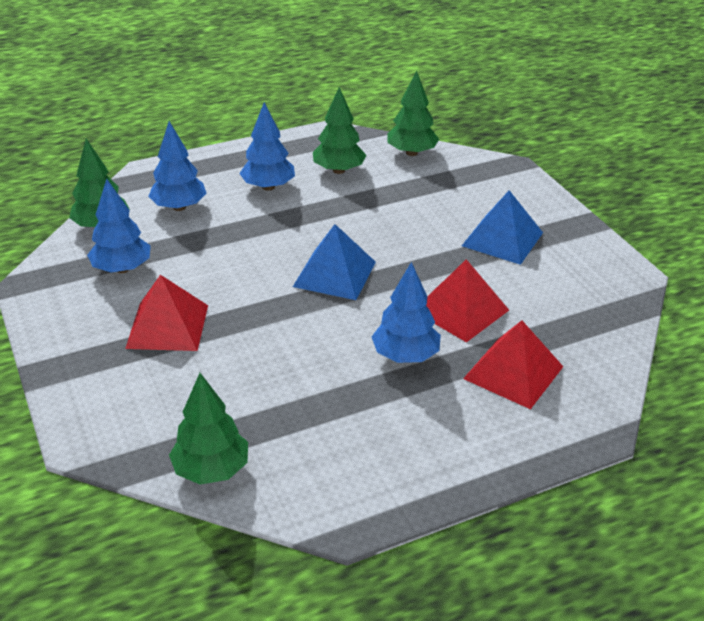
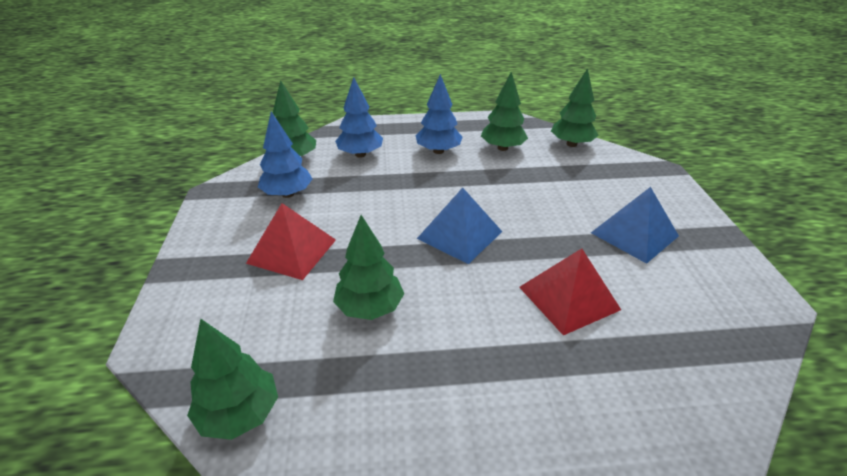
camera: 20 degrees right, 0 degrees up
blue tree [372,262,441,363] -> none
red pyramid [463,320,563,409] -> none
none -> green tree [333,215,404,320]

